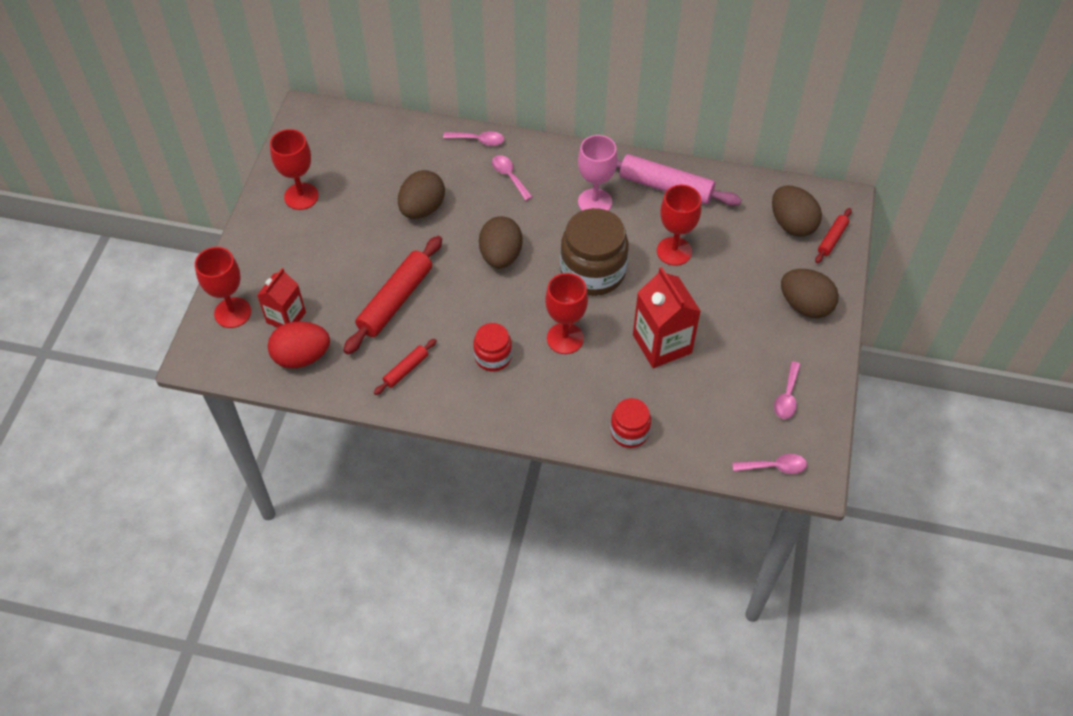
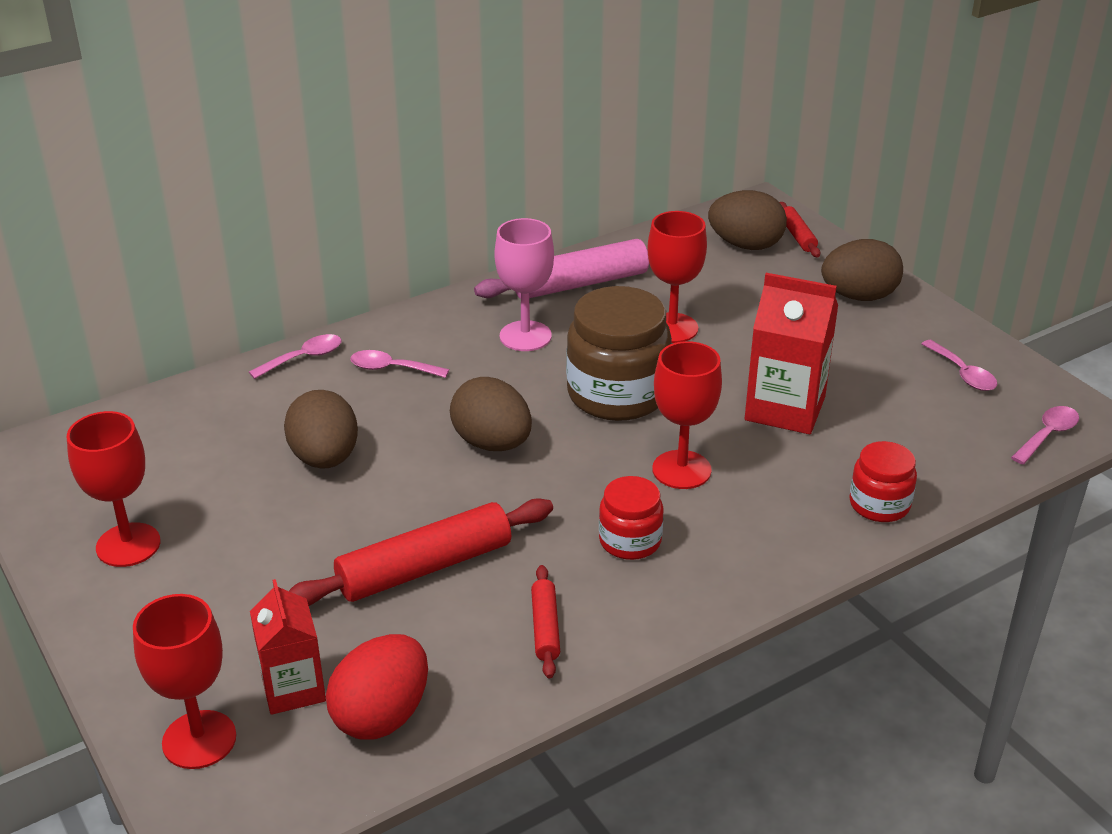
camera: 45 degrees left, 20 degrees down
red rolling pin [343,236,442,354] -> red rolling pin turned 75 degrees clockwise [289,498,553,606]

